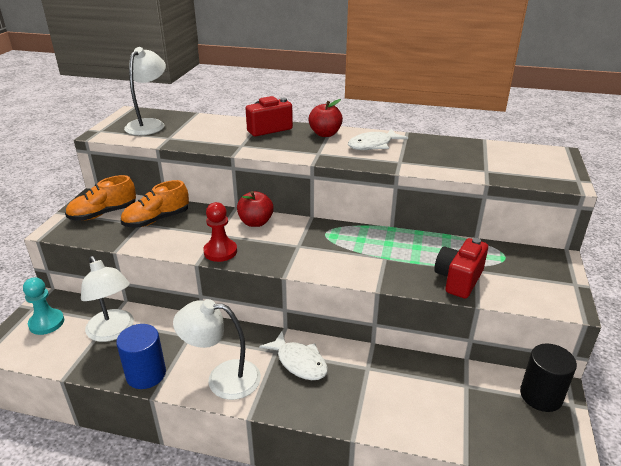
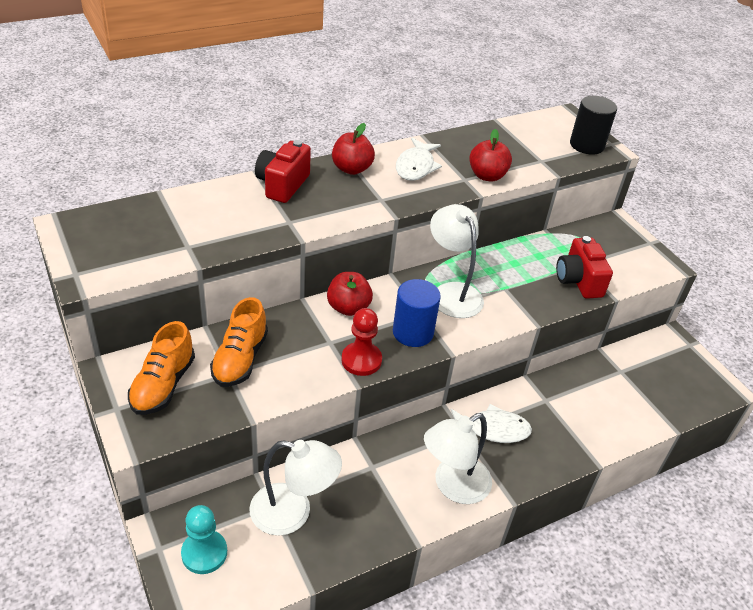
camera: 45 degrees left, 10 degrees up
blue cylinder [116,324,166,389] -> blue cylinder moved to [393,279,441,347]
white lamp [124,47,166,135] -> white lamp moved to [430,204,484,318]
black cylinder [520,343,577,412] -> black cylinder moved to [570,96,617,155]
none -> red apple [469,129,512,181]

